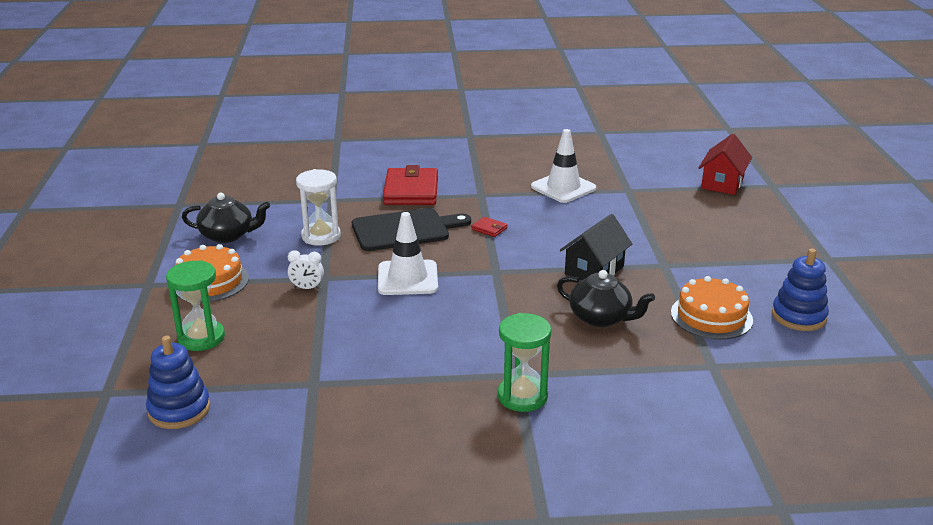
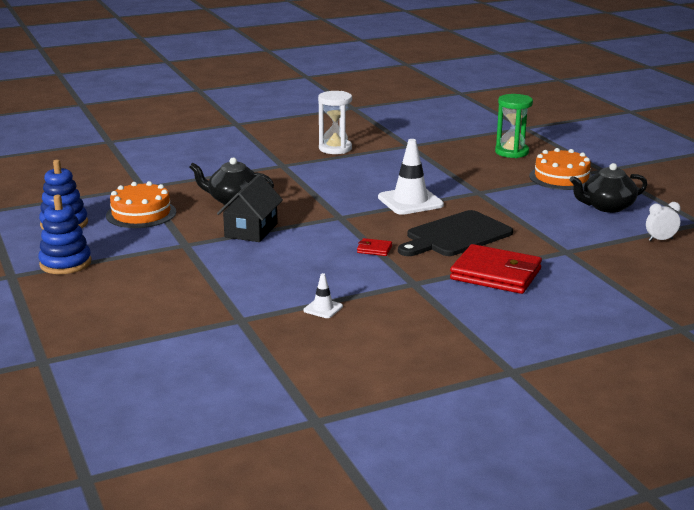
camera: 160 degrees right, 5 degrees down
blue stacking toy [146,336,210,429] -> blue stacking toy moved to [38,195,91,274]
white clock [288,250,324,289] -> white clock moved to [646,202,681,241]
white hourglass [296,169,341,246] -> white hourglass moved to [318,91,352,154]
red wallet [383,165,438,205] -> red wallet turned 45 degrees counterclockwise [450,244,542,294]
green hourglass [498,313,551,412] -> none
white traffic cone [531,129,596,203] -> white traffic cone [303,273,343,318], size x0.48
red house [698,134,752,195] -> none

